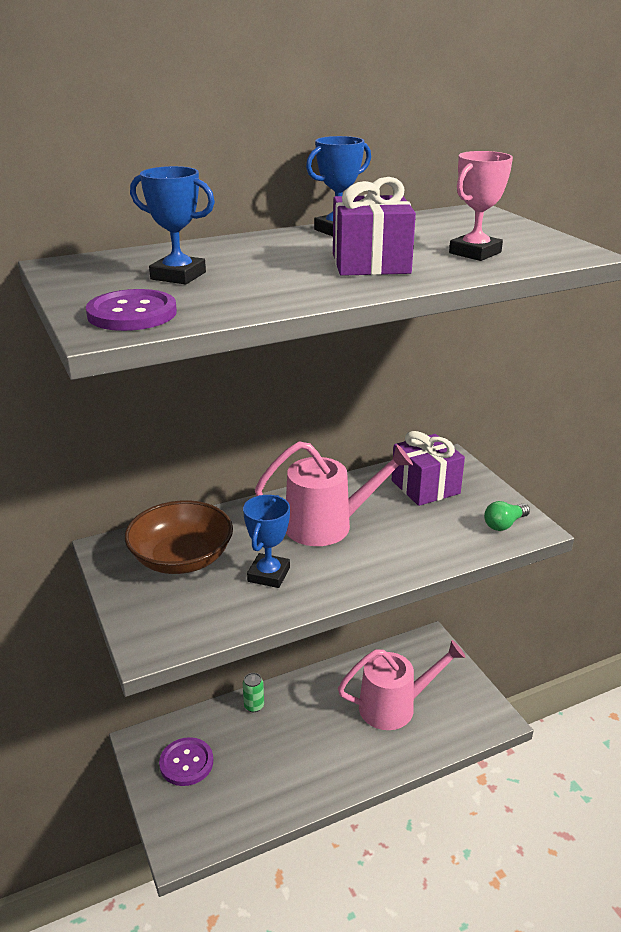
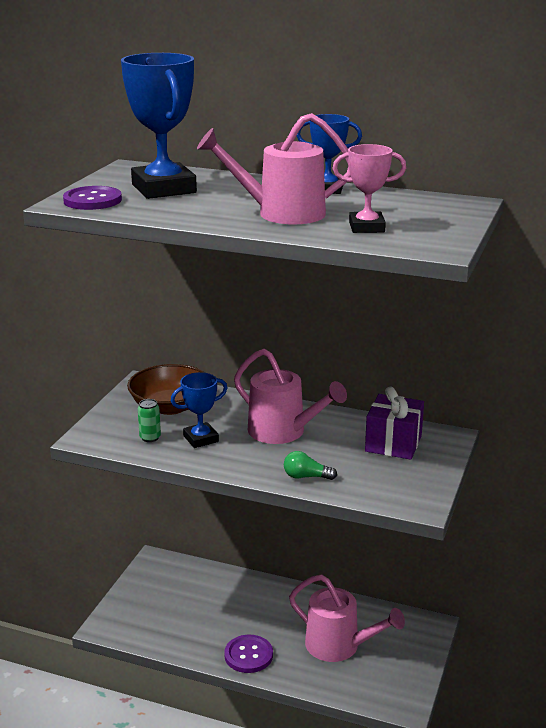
camera: 45 degrees right, 5 degrees down
blue trophy [130,166,215,285] -> blue trophy [121,53,197,199], size x1.79
purple button [159,737,213,786] -> purple button moved to [224,635,273,673]
green can [243,673,264,712] -> green can moved to [138,399,161,442]
purple gift [333,177,416,276] -> pink watering can [197,113,351,224]
green light bulb [484,501,530,531] -> green light bulb moved to [284,451,337,480]

